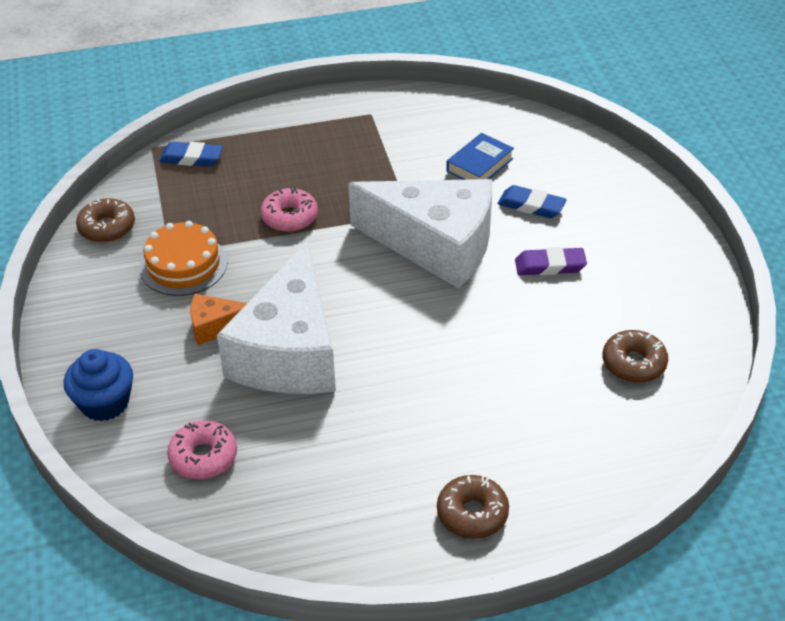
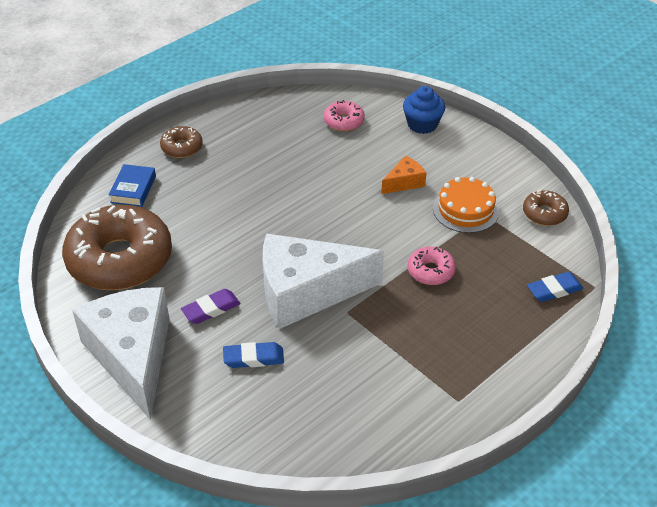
camera: 150 degrees right, 0 degrees up
white cheese [217,241,336,394] -> white cheese moved to [72,287,170,420]
blue book [446,133,514,180] -> blue book moved to [108,164,156,207]
brown donut [603,330,668,383] -> brown donut [62,205,172,290], size x2.25

